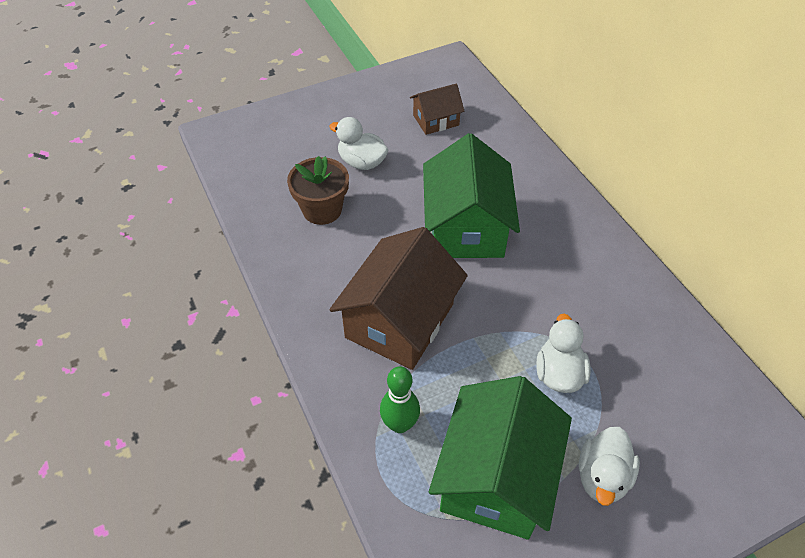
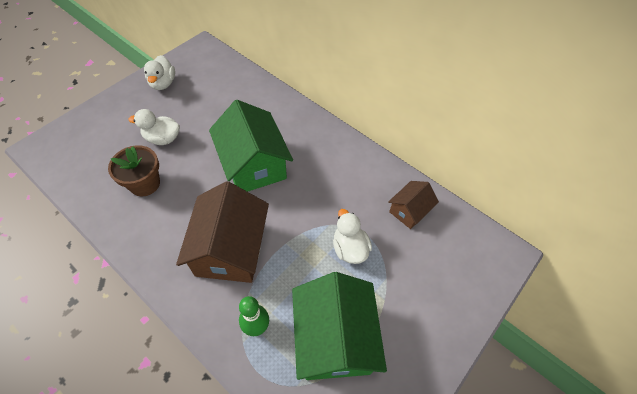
camera: 25 degrees left, 5 degrees up
brown house [410,84,464,135] -> brown house moved to [388,181,439,229]
white duck [579,427,640,506] -> white duck moved to [144,55,175,90]

